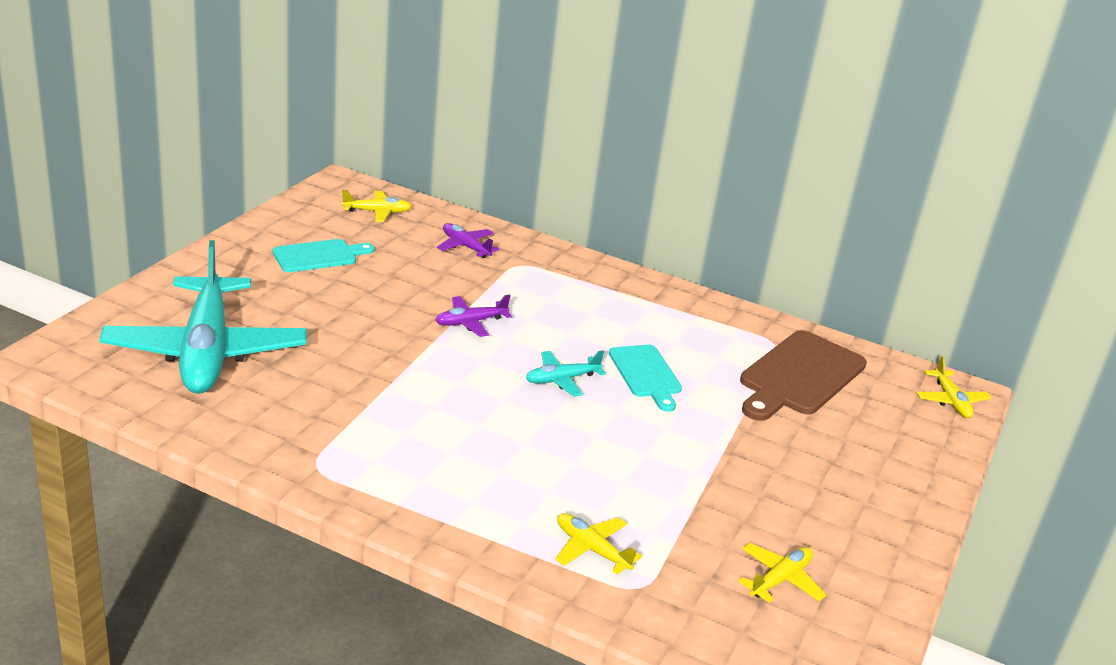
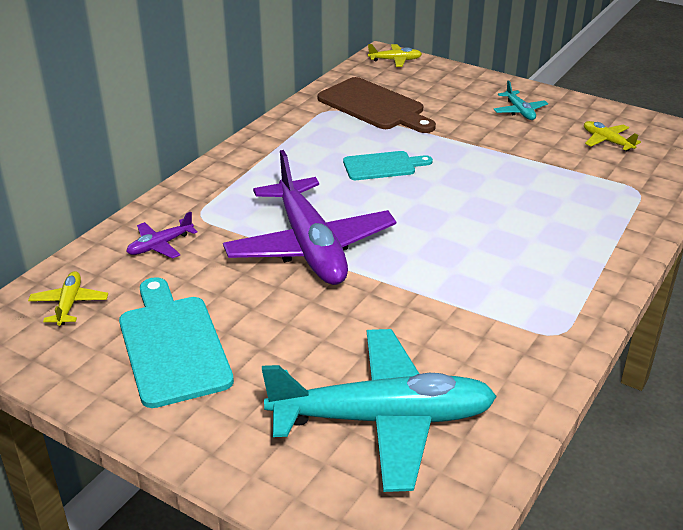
camera: 80 degrees left, 5 degrees up
turquoise cutting board [273,239,375,272] -> turquoise cutting board [119,277,234,408], size x1.63
purple plane [435,295,512,337] -> purple plane [223,150,396,285], size x2.42
turquoise plane [526,350,606,397] -> turquoise plane moved to [493,80,548,120]
yellow plane [555,513,642,574] -> none

